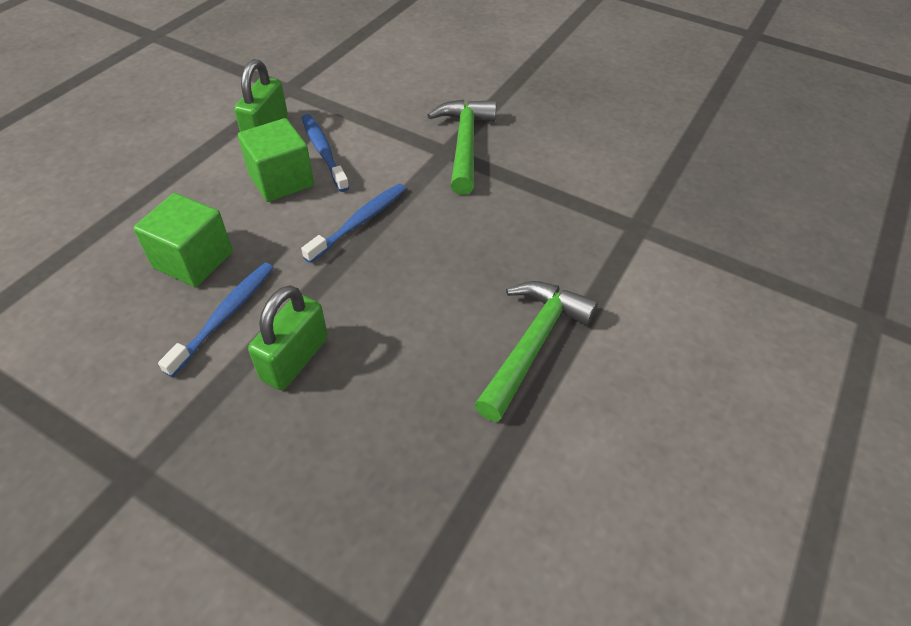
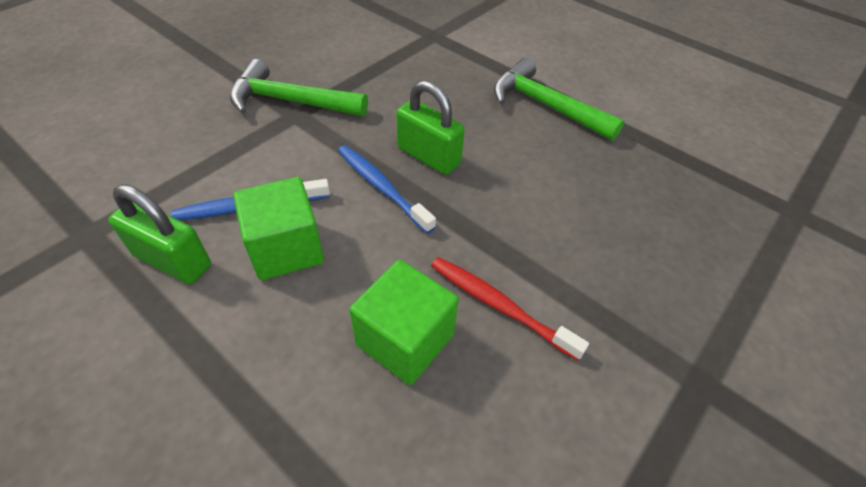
camera: 80 degrees left, 0 degrees up
blue toothbrush [158,263,273,377] -> red toothbrush [431,257,589,361]
green padlock [248,285,328,390] -> green padlock moved to [396,80,465,175]

